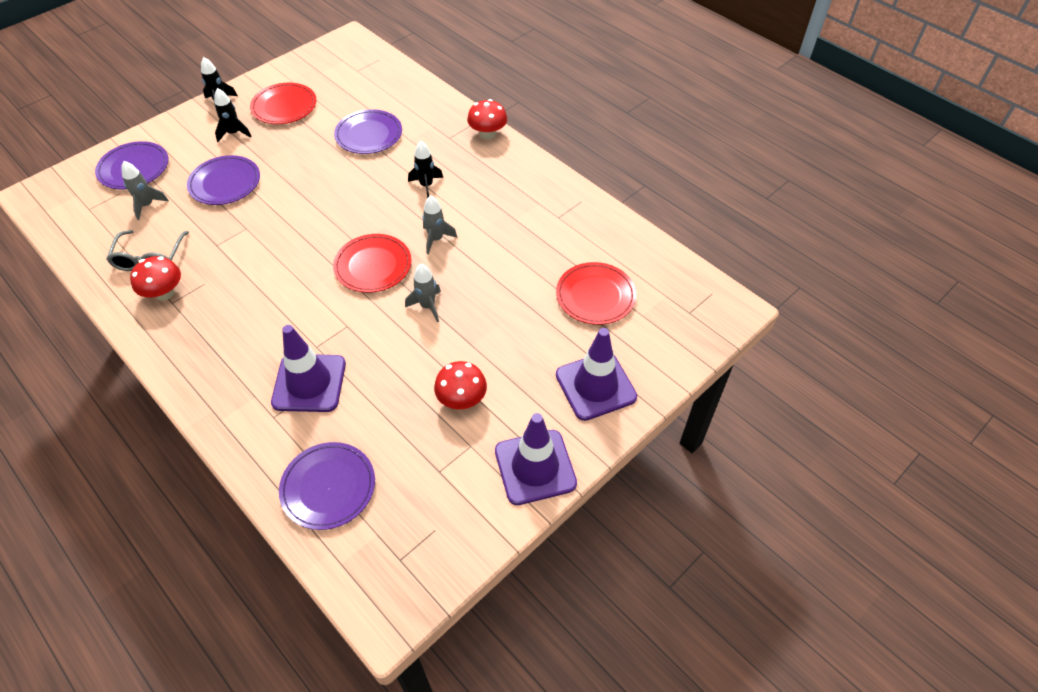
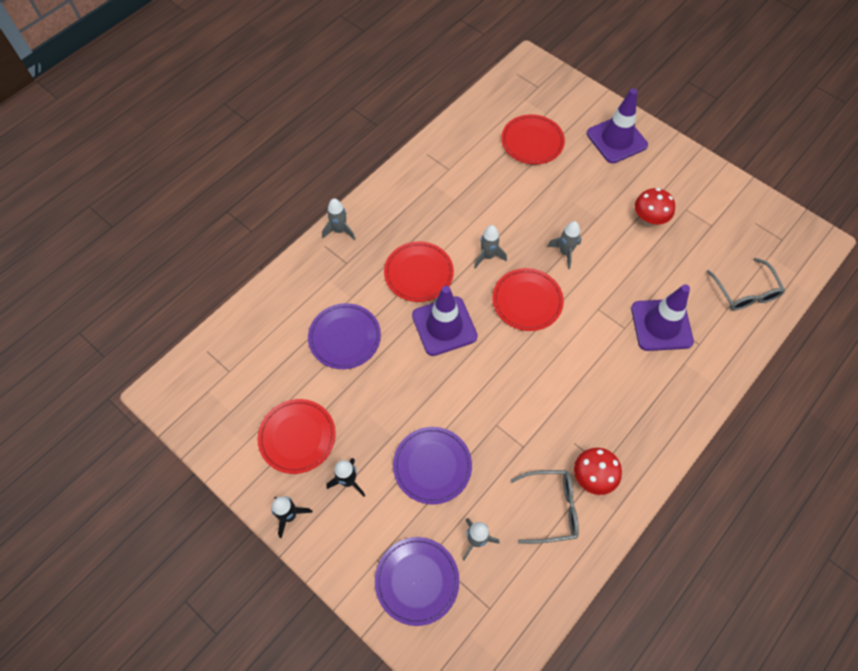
camera: 95 degrees left, 10 degrees up
purple plate [279,442,375,530] -> grey glasses [707,258,785,310]
black rocket [408,141,443,198] -> red plate [384,241,454,302]
red mushroom [467,99,507,140] -> grey rocket [322,199,356,240]
purple traffic cone [495,413,577,505] -> purple traffic cone moved to [412,286,478,356]

